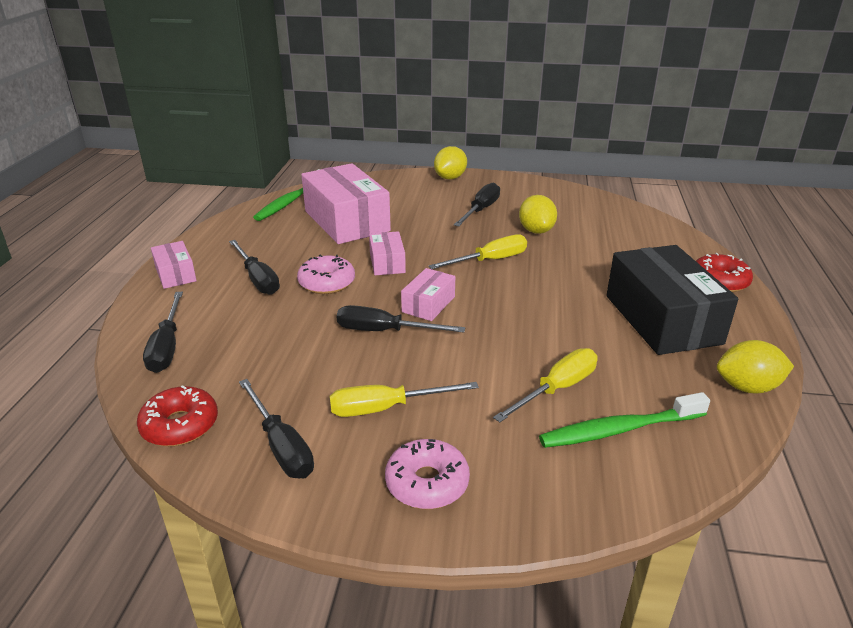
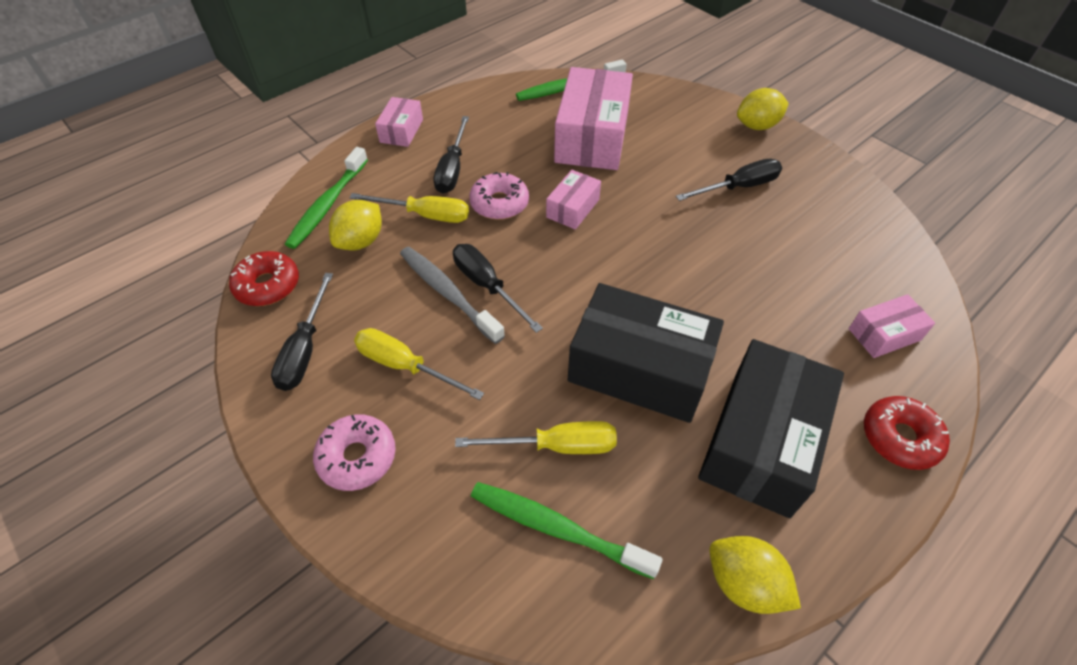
camera: 40 degrees right, 20 degrees up
black screwdriver [143,291,183,373] -> green toothbrush [285,147,368,249]
pink box [401,268,455,321] -> pink box moved to [849,294,935,358]
yellow screwdriver [428,234,527,269] -> yellow screwdriver moved to [349,193,469,223]
yellow lemon [519,195,557,234] -> yellow lemon moved to [329,200,382,251]
none -> grey toothbrush [400,247,505,344]
none -> black box [568,283,724,423]

